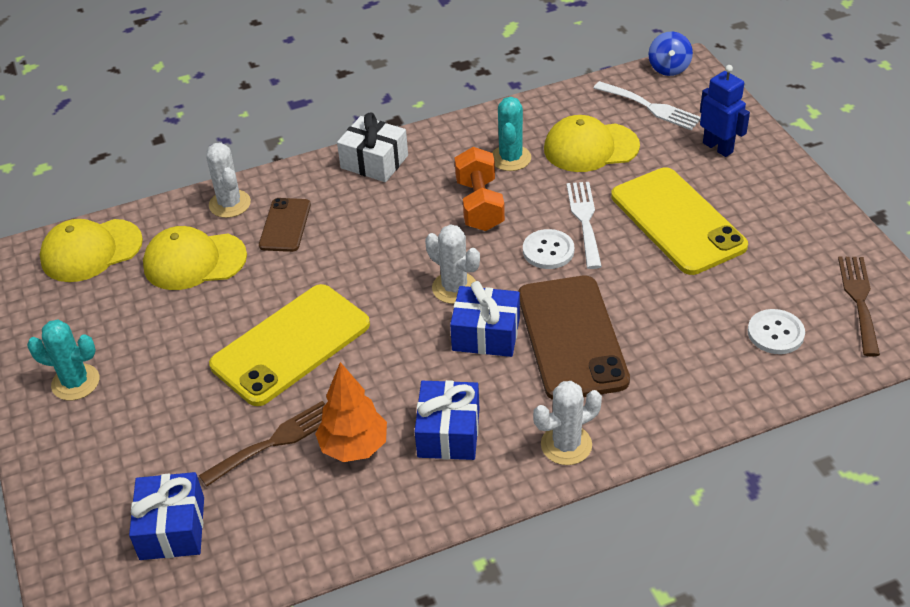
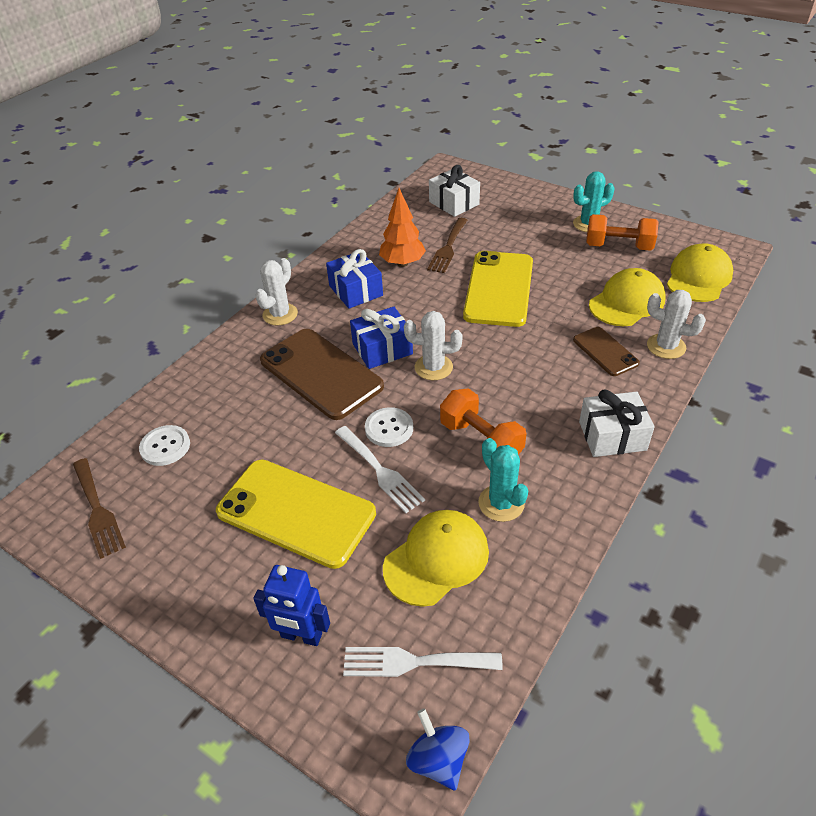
camera: 145 degrees right, 0 degrees up
blue gift [129,472,204,560] -> white gift [429,165,480,217]
none -> orange dumbbell [586,214,659,251]

